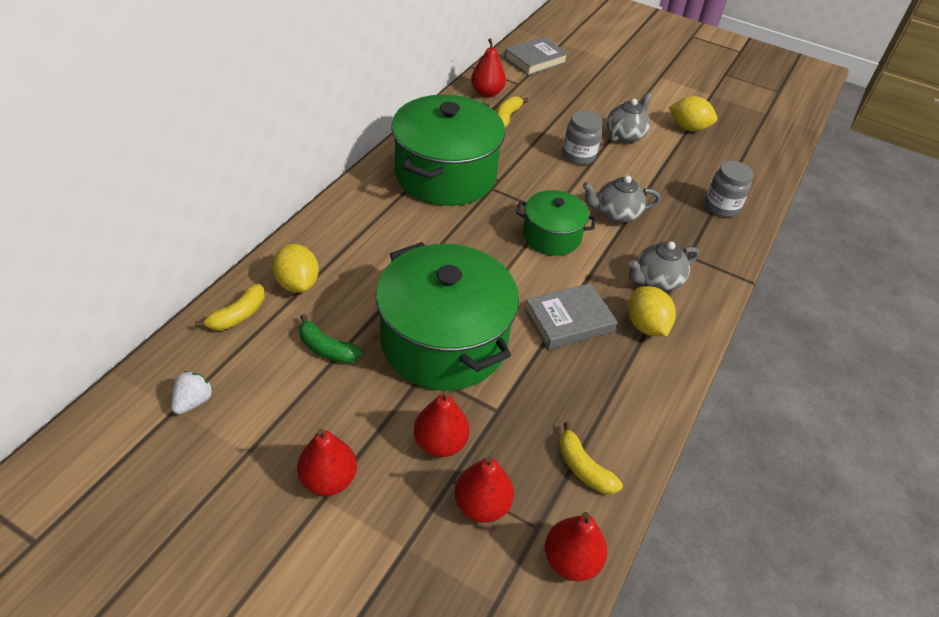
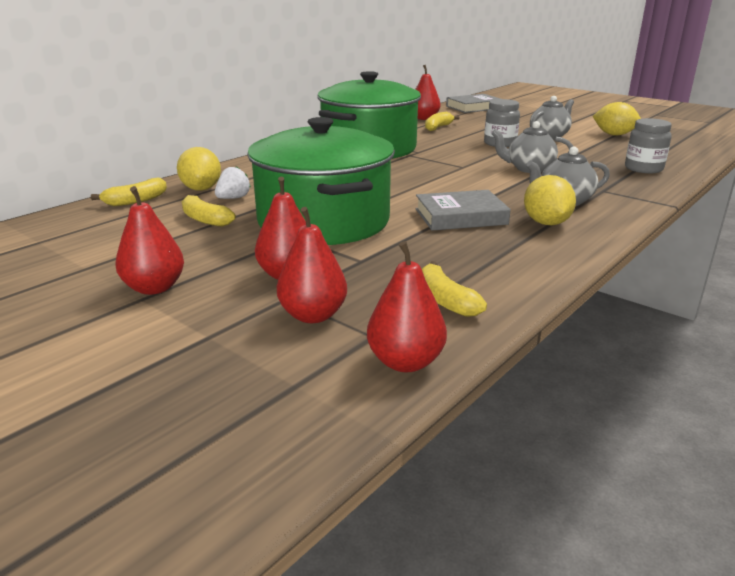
camera: 15 degrees right, 20 degrees down
white strawberry [171,371,213,414] -> white strawberry moved to [215,166,251,199]
green banana [299,314,362,363] -> yellow banana [182,195,236,227]
green pot [516,190,596,256] -> none

